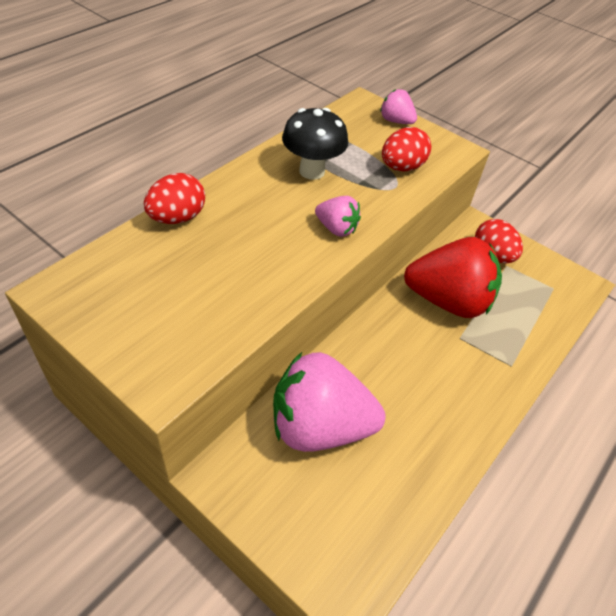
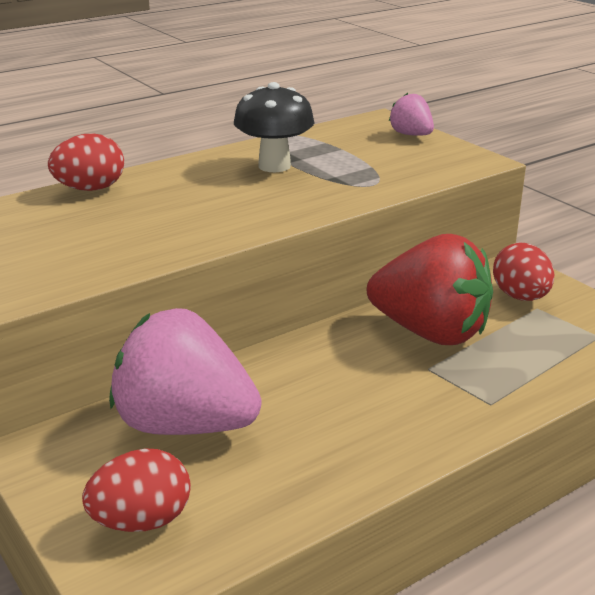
camera: 20 degrees right, 20 degrees down
pink strawberry [315,196,361,237] -> none
red egg [382,127,431,171] -> red egg moved to [82,449,191,532]

